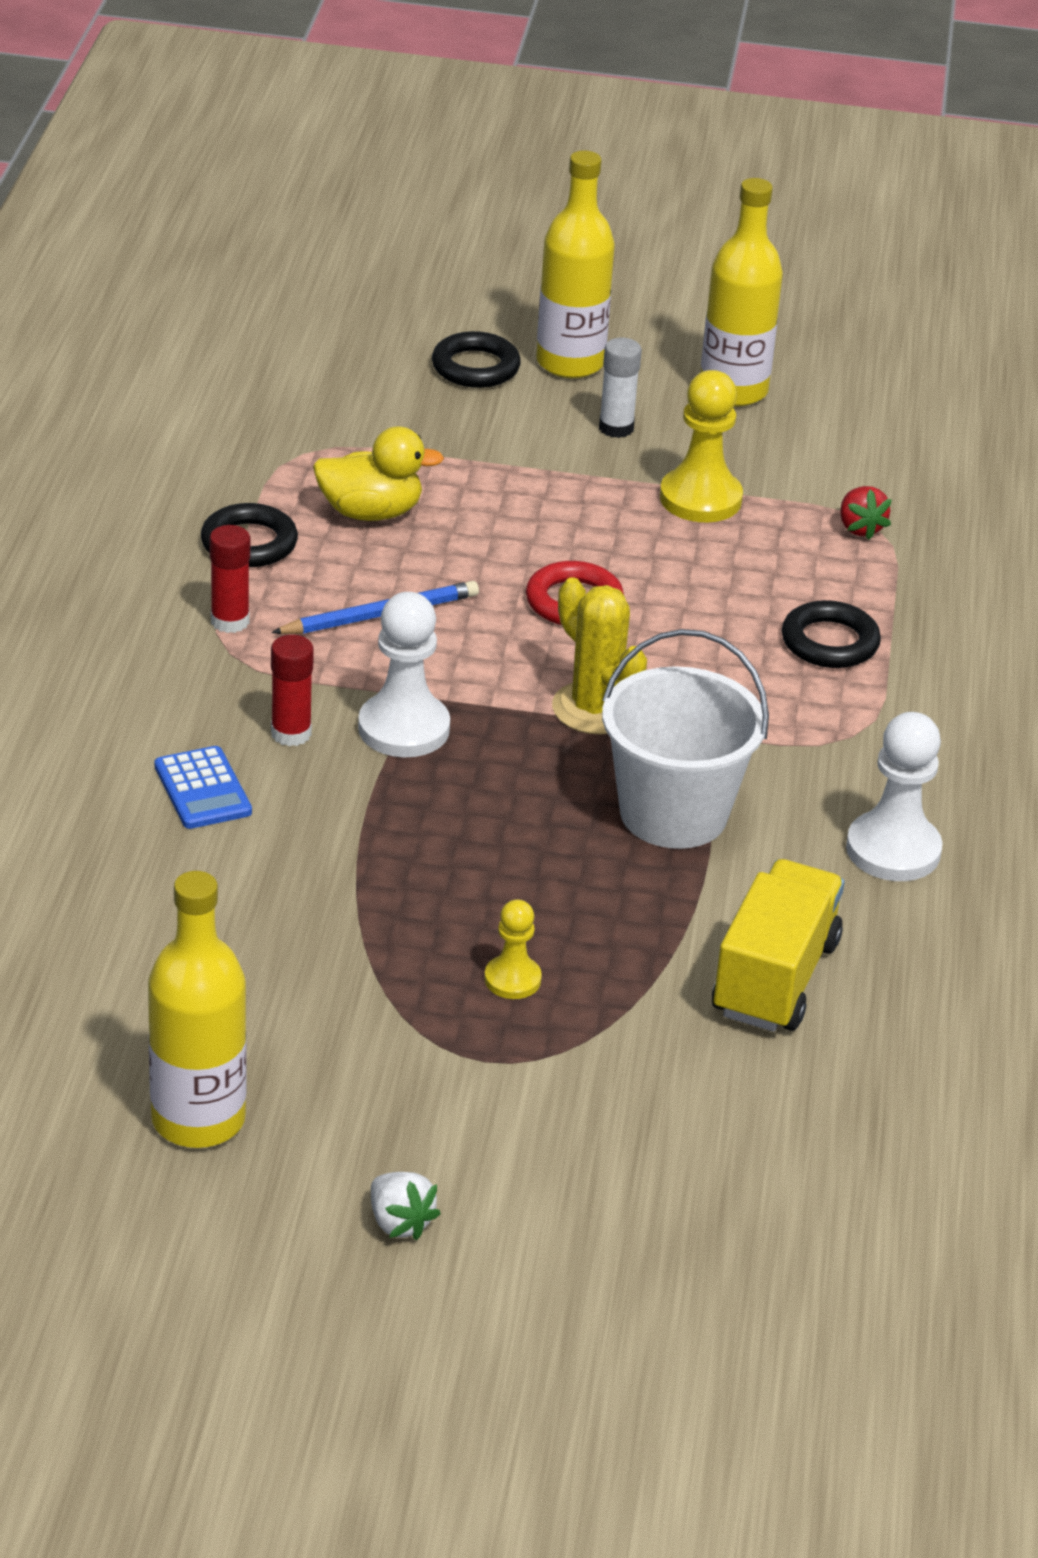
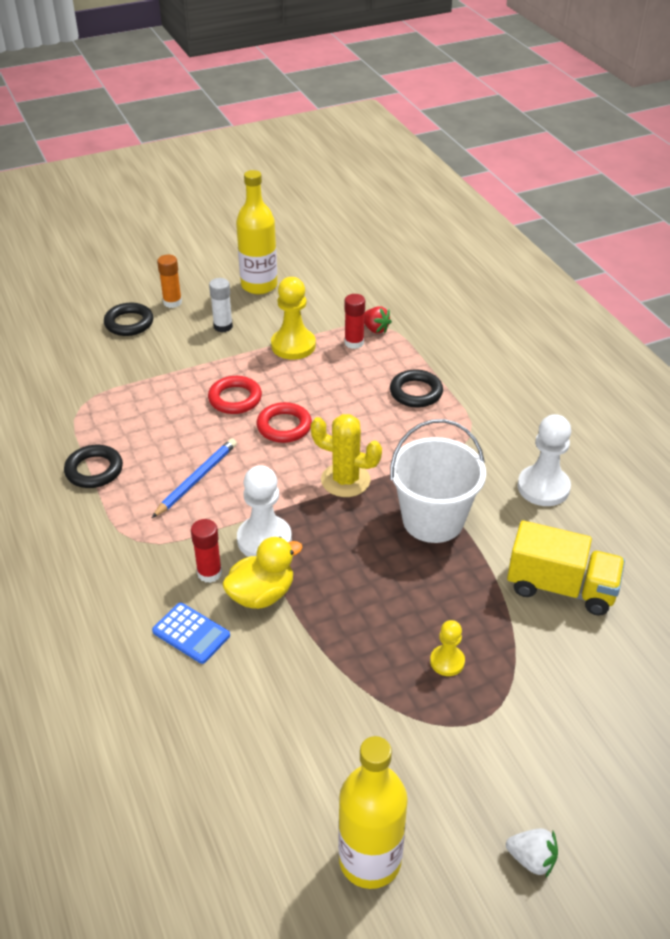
camera: 30 degrees left, 5 degrees up
red glue stick [210,525,250,633] -> red glue stick moved to [344,294,365,349]
yellow duck [313,426,444,521] -> yellow duck moved to [222,537,303,609]
yellow bottle [536,150,615,378] -> orange glue stick [157,255,182,308]
yellow truck [712,859,844,1032] -> yellow truck turned 120 degrees clockwise [507,520,625,616]
none -> red ring [208,376,262,414]

